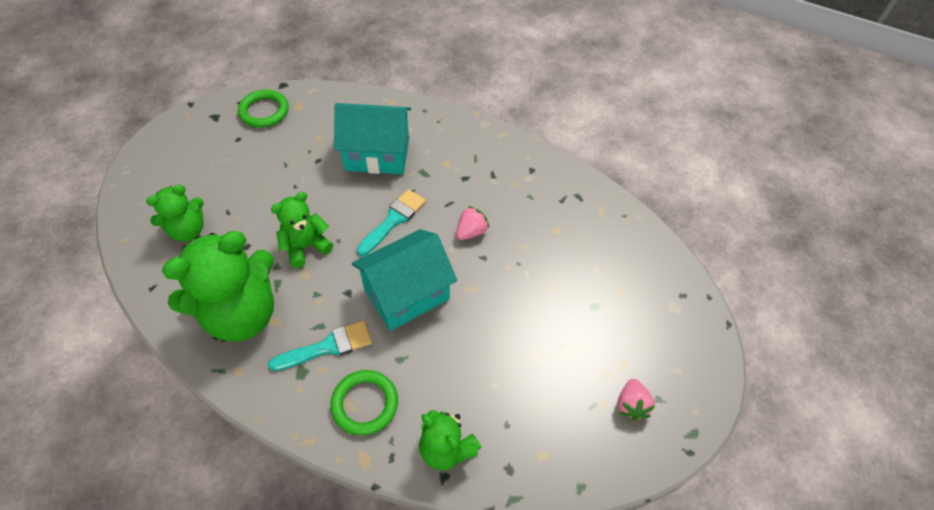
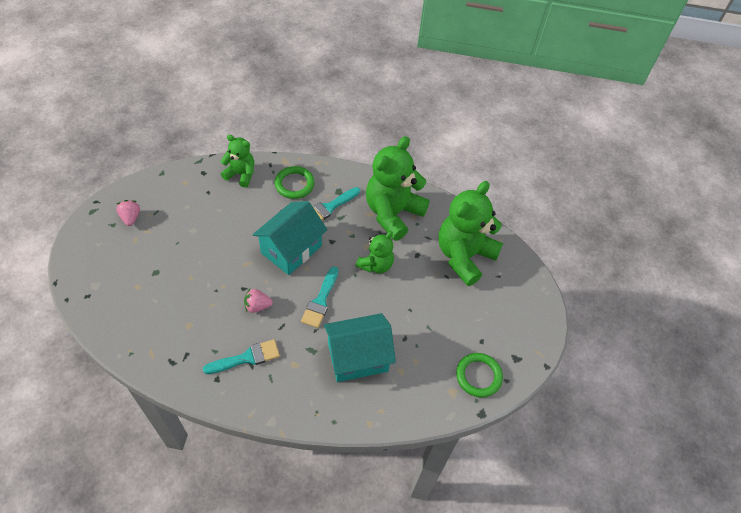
camera: 160 degrees right, 0 degrees up
green teddy bear [146,185,204,242] -> green teddy bear [438,181,503,286], size x1.83
pink strawberry [456,206,489,240] -> pink strawberry turned 60 degrees clockwise [244,289,273,313]
none -> turquoise brush [203,339,280,374]

